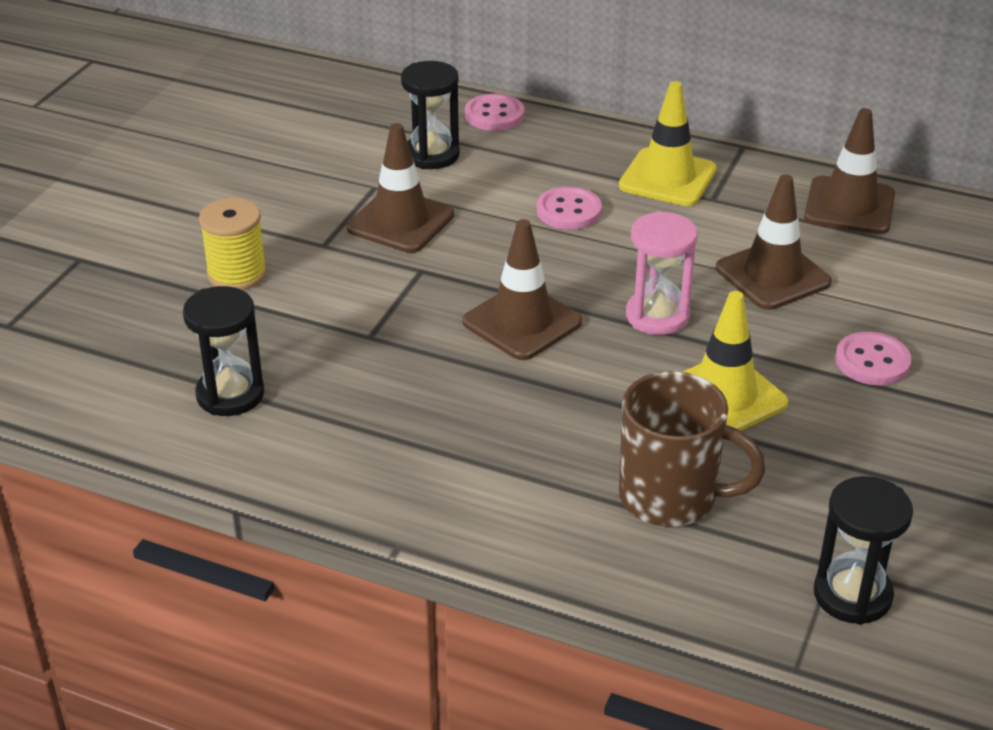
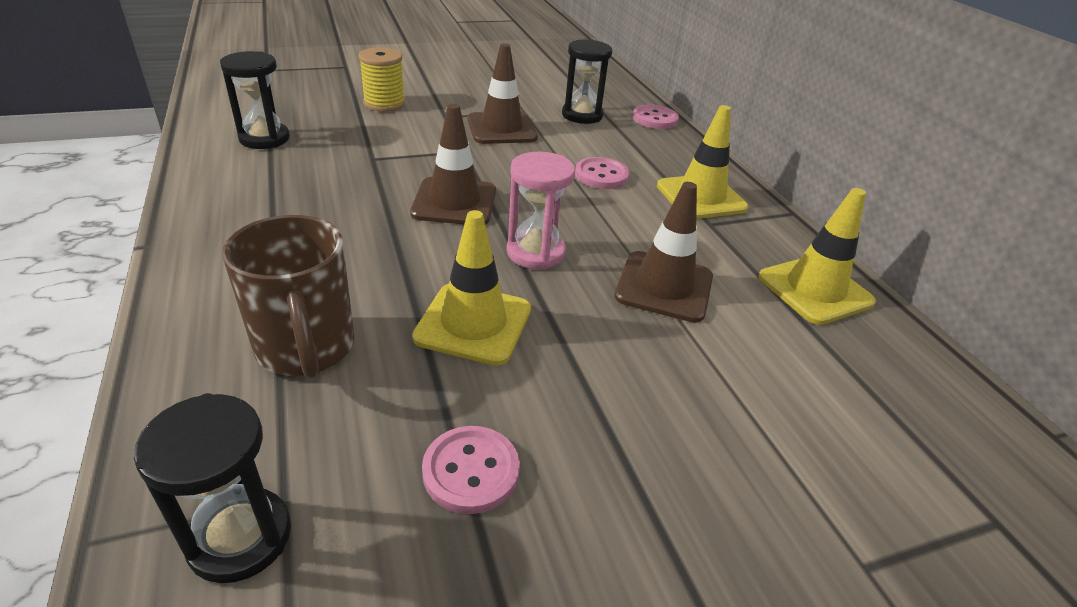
camera: 45 degrees right, 0 degrees up
brown traffic cone [804,108,895,234] -> yellow traffic cone [758,188,876,325]
pink button [835,332,912,385] -> pink button moved to [422,426,520,514]

